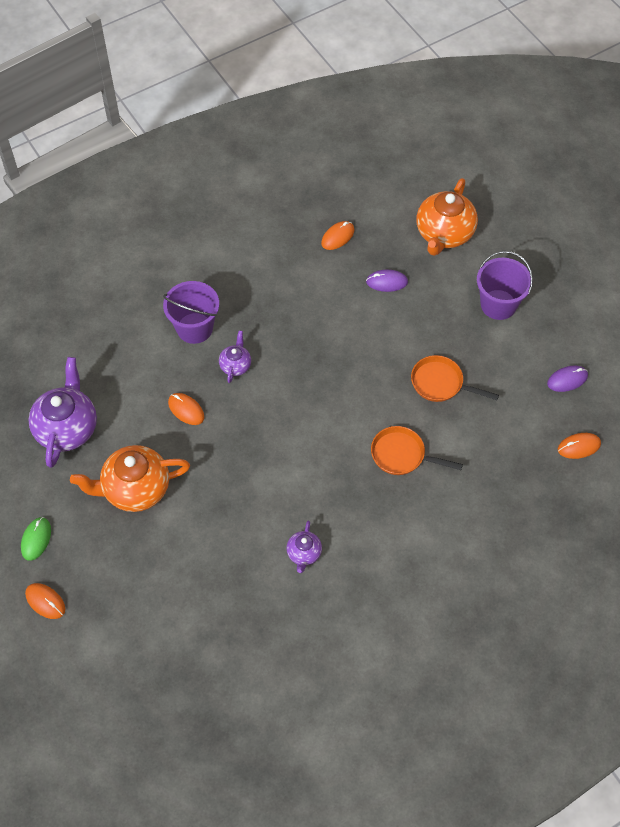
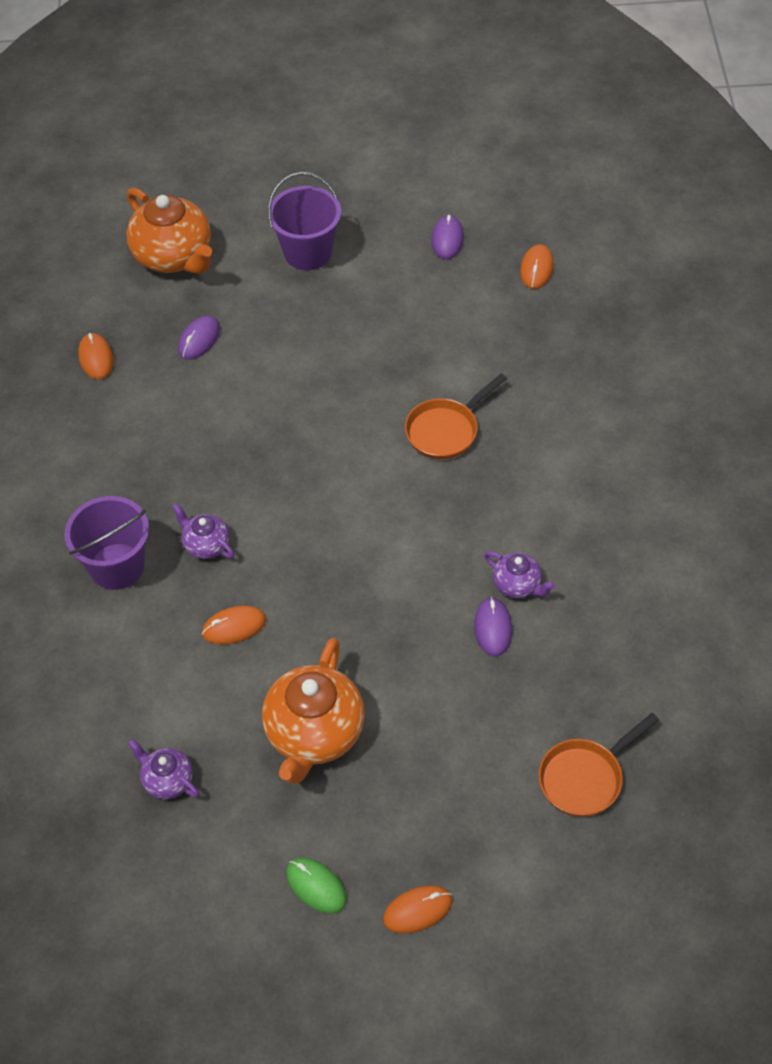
camera: 60 degrees left, 5 degrees down
purple teapot [29,357,97,468] -> purple teapot [128,739,200,799], size x0.50
orange pan [411,355,499,402] -> orange pan moved to [539,713,659,817]
none -> purple mouse [474,597,512,657]

